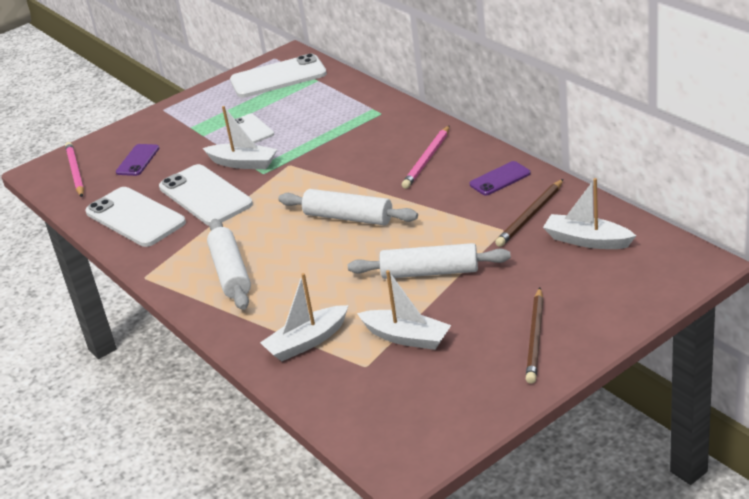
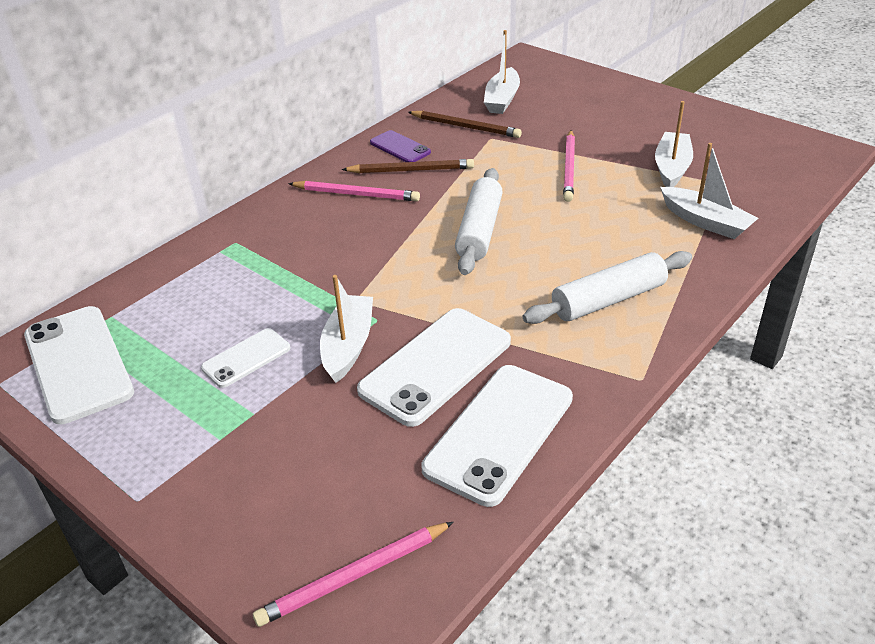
camera: 105 degrees left, 5 degrees up
purple phone [116,144,159,176] -> none
white rolling pin [348,243,511,279] -> pink pencil [563,130,575,202]
brown pencil [526,287,544,384] -> brown pencil moved to [341,159,474,173]

